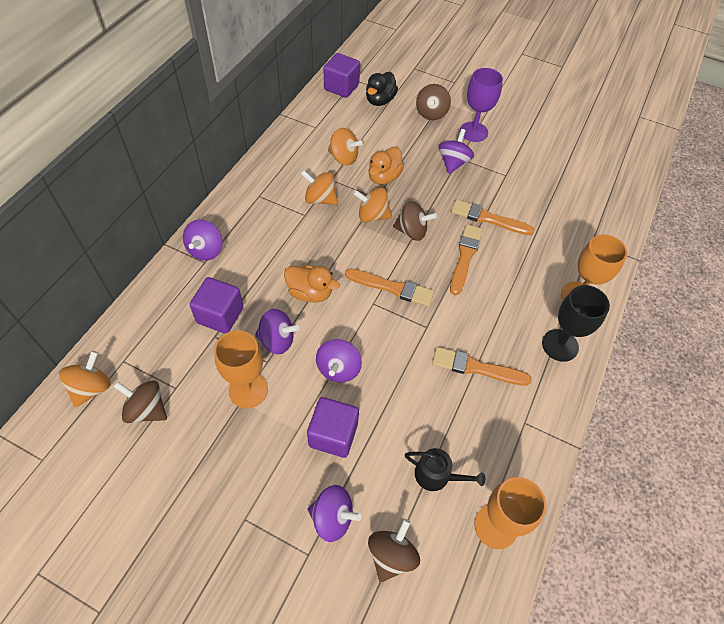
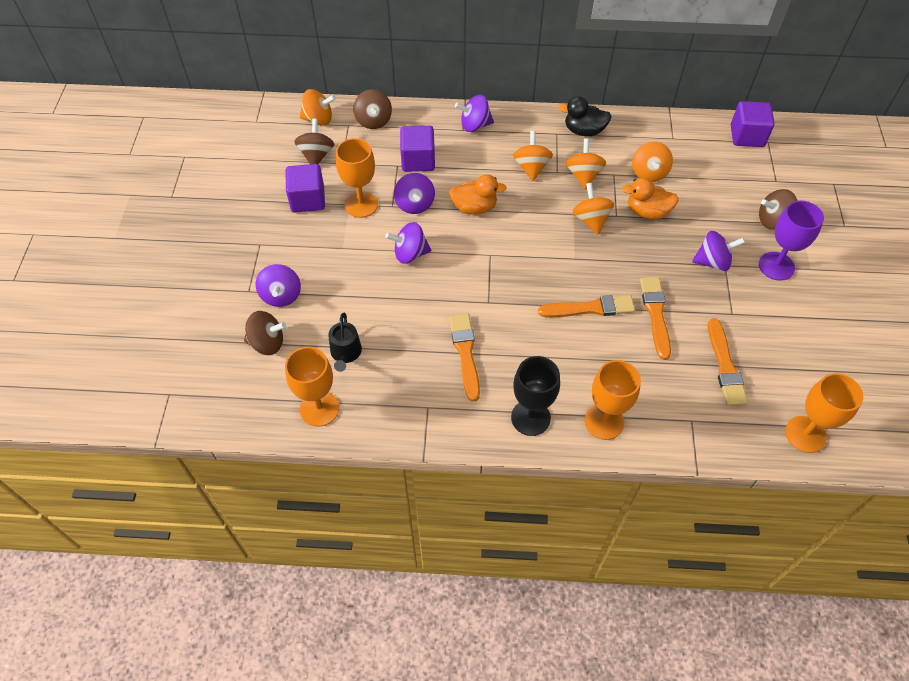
camera: 70 degrees right, 0 degrees up
orange duck [284,265,340,303] -> orange duck turned 90 degrees counterclockwise [449,174,507,215]
purple cube [307,397,359,458] -> purple cube moved to [286,164,325,213]
orange brush [345,269,434,306] -> orange brush moved to [708,318,748,406]
black duck [366,72,398,106] -> black duck moved to [559,96,612,136]
brown spinning top [393,201,437,241] -> brown spinning top moved to [353,90,392,129]
none -> orange spinning top [513,131,553,181]
none -> orange goblet [785,373,863,453]

